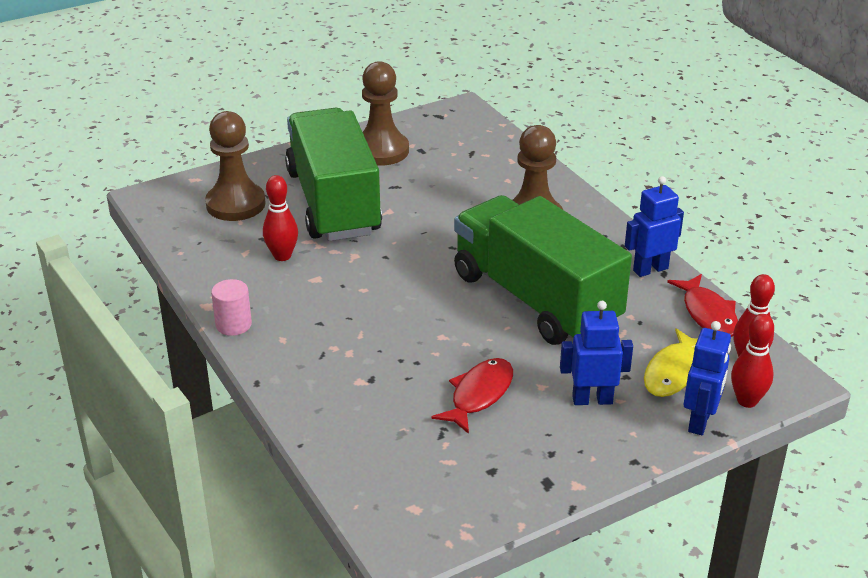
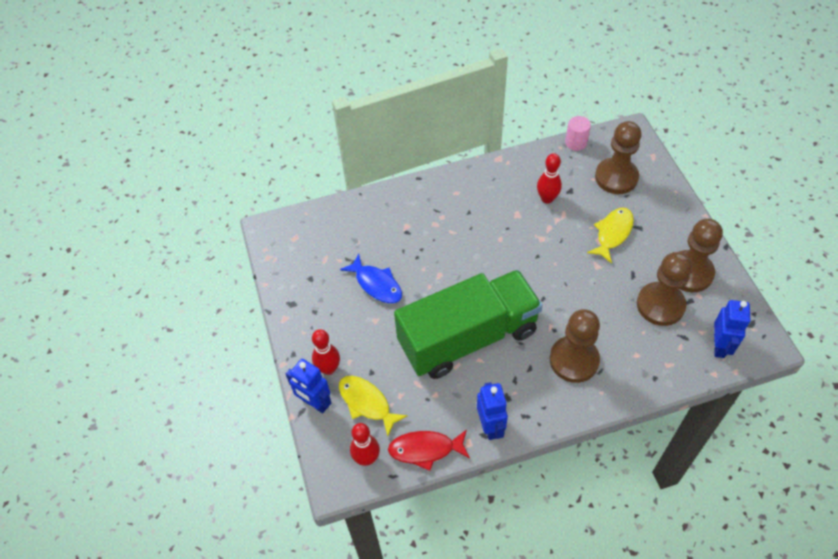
camera: 105 degrees right, 20 degrees up
pink cylinder [211,279,252,336] -> pink cylinder moved to [565,116,591,151]
green truck [285,108,382,241] -> yellow fish [587,207,634,264]
red fish [432,358,513,434] -> blue fish [340,254,402,303]
blue robot [560,301,633,405] -> blue robot moved to [714,300,751,358]
red bowling pin [731,314,774,408] -> red bowling pin moved to [312,329,340,375]
none -> brown pawn [637,252,692,326]

